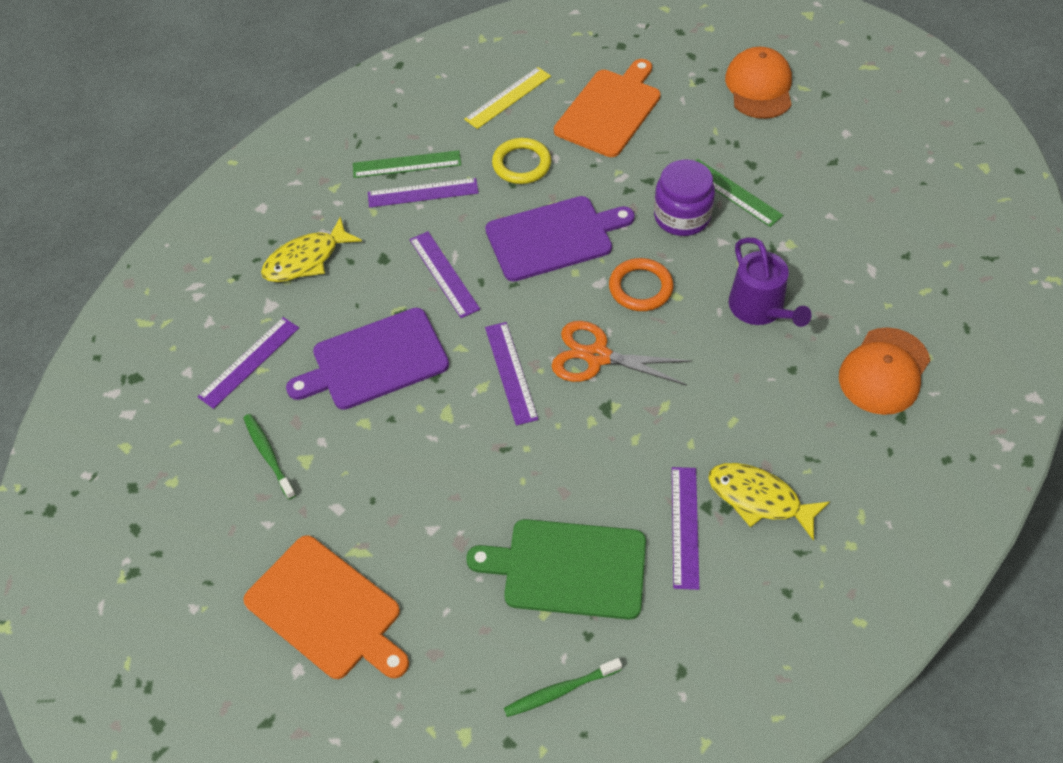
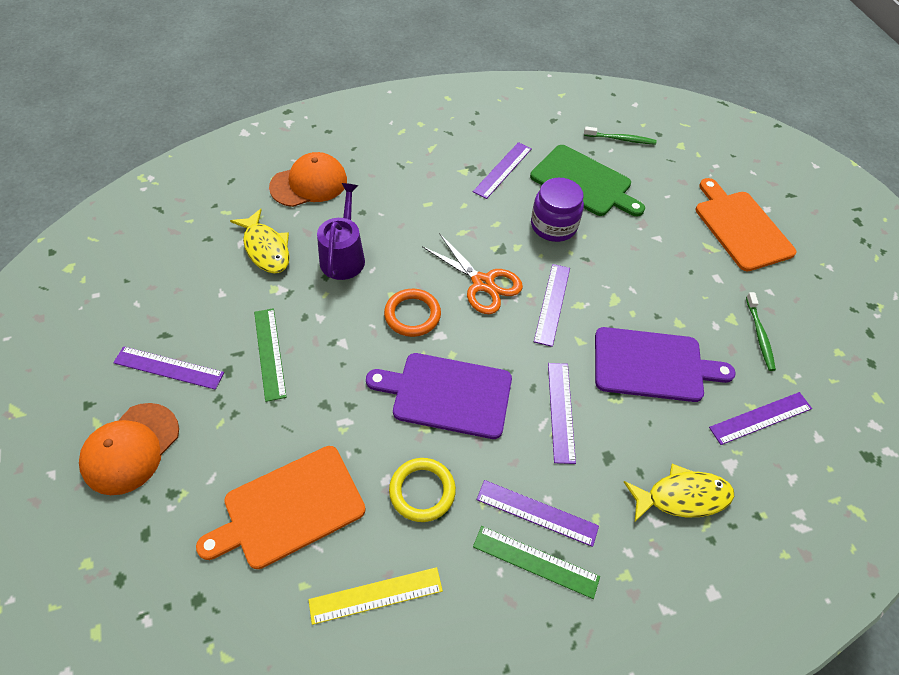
camera: 155 degrees left, 0 degrees up
purple jar [654,160,715,236] -> purple jar moved to [531,178,584,242]
yellow fish [708,463,830,541] -> yellow fish moved to [230,209,290,274]
none -> purple ruler [113,346,224,390]

